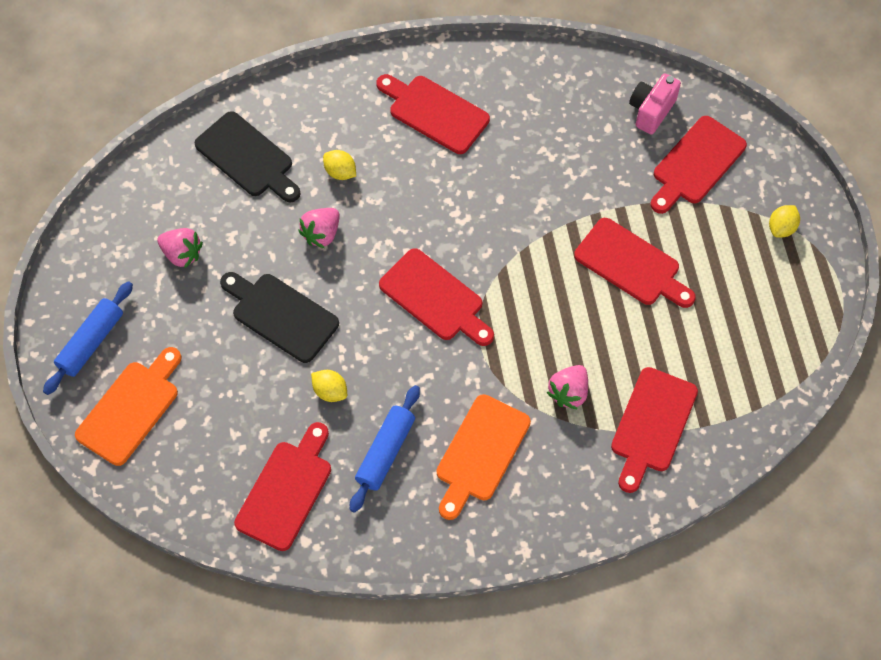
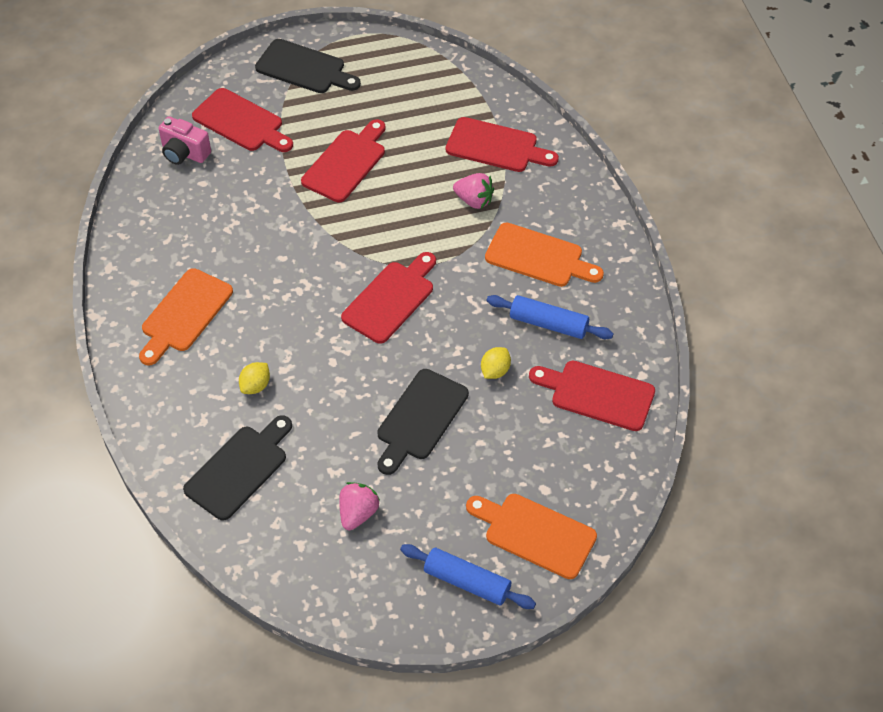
camera: 95 degrees left, 10 degrees down
pink strawberry [298,208,340,248] -> none
red cutting board [376,74,490,154] -> orange cutting board [139,268,233,365]
yellow lemon [769,205,800,238] -> black cutting board [255,39,361,93]

